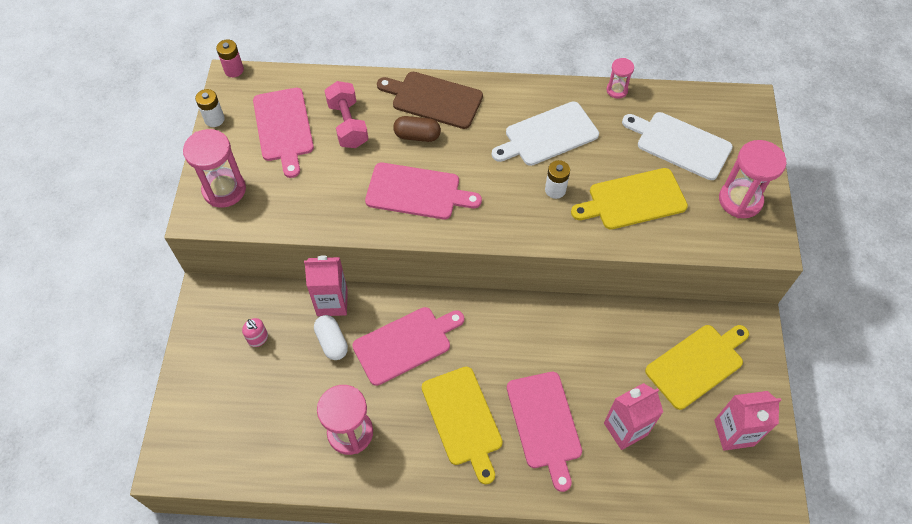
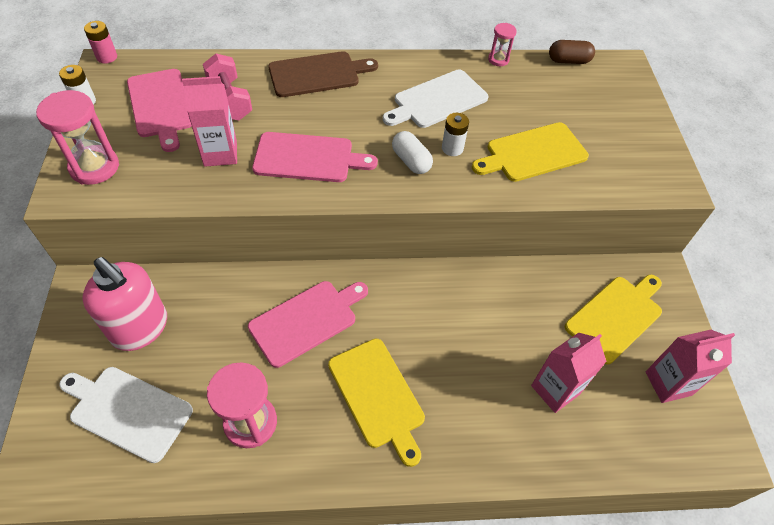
camera: 10 degrees left, 5 degrees down
pink soap dispenser [242,318,268,347] -> pink soap dispenser [82,257,167,351], size x2.47
pink carton [304,255,348,316] -> pink carton moved to [182,76,237,167]
white capsule [314,315,348,360] -> white capsule moved to [392,131,433,174]
brown cutting board [377,72,483,129] -> brown cutting board turned 150 degrees clockwise [268,51,378,97]
brown capsule [393,116,441,142] -> brown capsule moved to [549,40,595,64]
pink cutting board [507,372,582,492] -> none
white cutting board [622,112,733,180] -> white cutting board moved to [59,367,193,463]
pink hourglass [719,140,786,218] -> none

